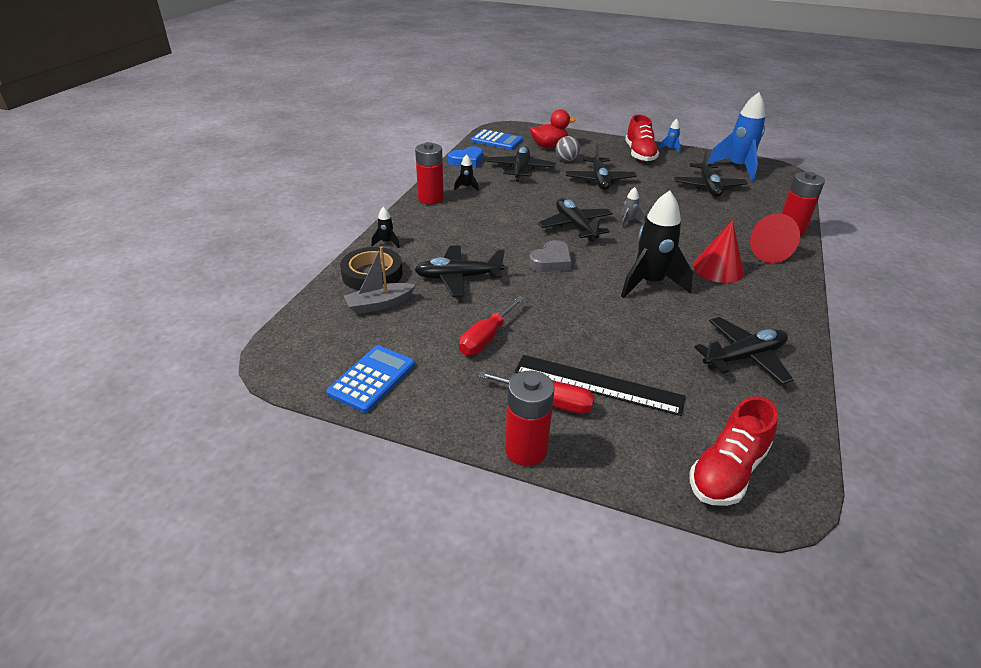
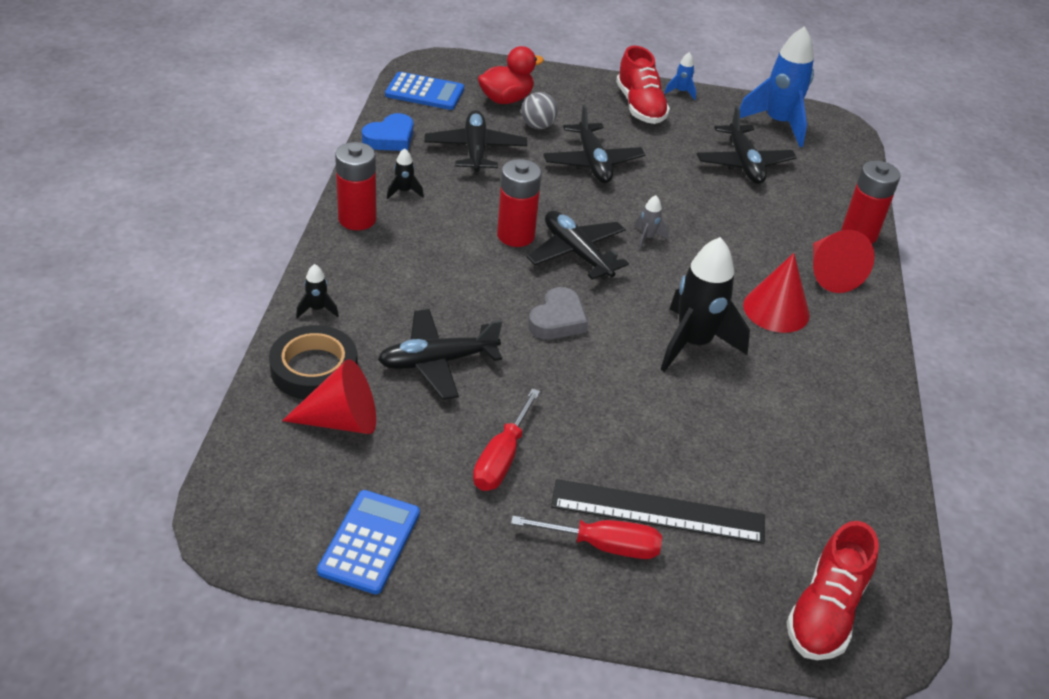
camera: 15 degrees left, 5 degrees up
grey boat [344,246,415,314] -> red cone [282,359,376,434]
red battery [505,371,555,466] -> red battery moved to [497,159,541,247]
black plane [695,317,794,385] -> none

